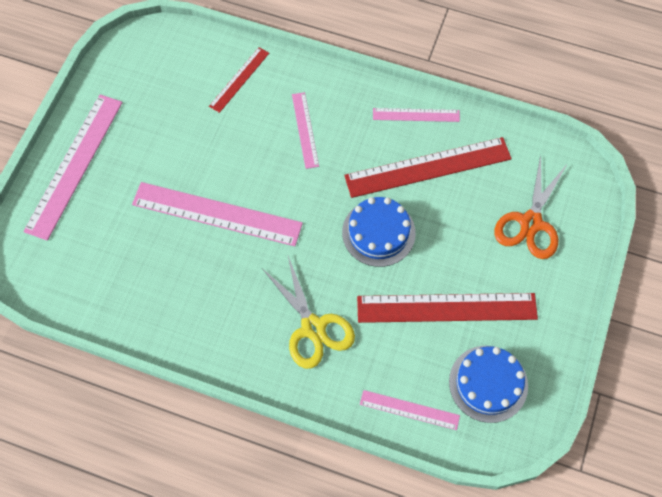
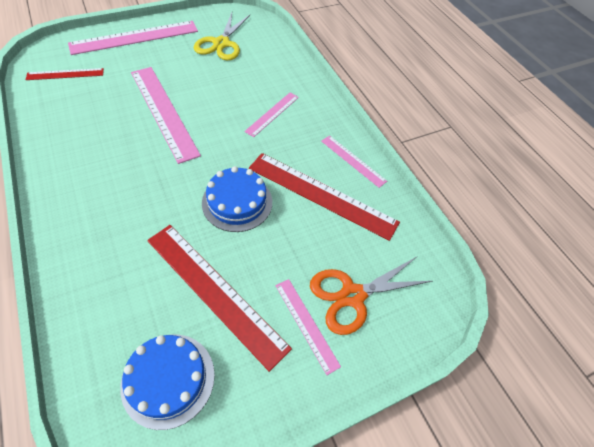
camera: 40 degrees right, 10 degrees down
red ruler [209,47,269,113] -> red ruler moved to [26,68,104,80]
yellow scissors [262,256,355,369] -> yellow scissors moved to [194,13,250,60]
pink ruler [360,390,460,430] -> pink ruler moved to [276,279,341,375]

